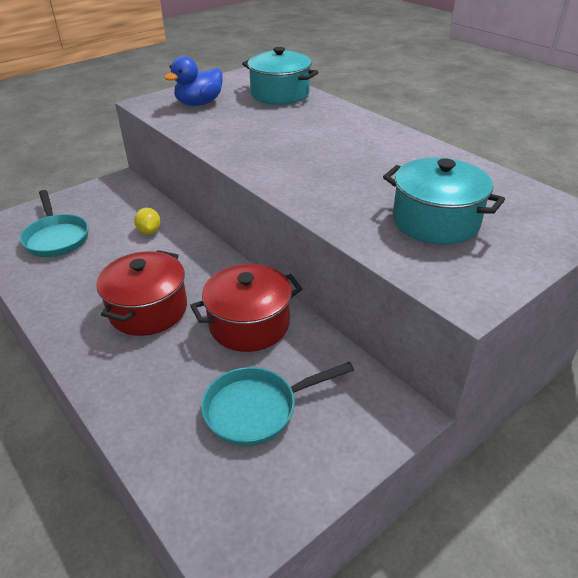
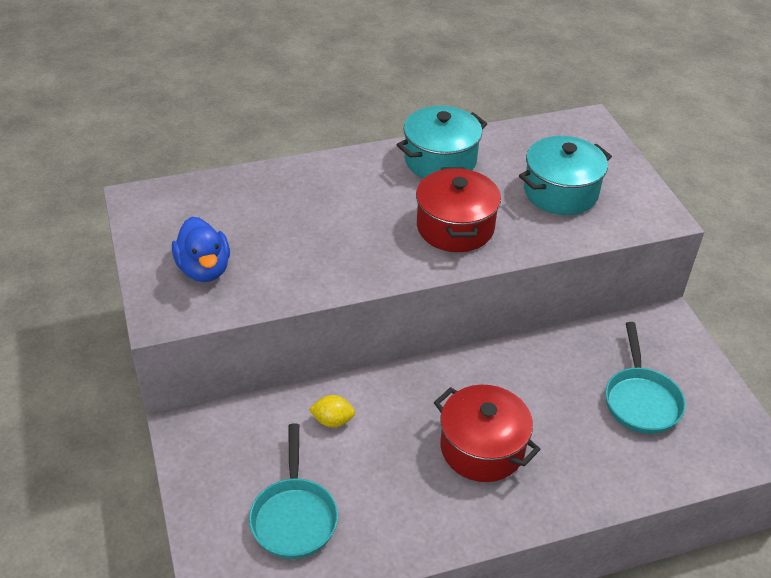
camera: 70 degrees left, 5 degrees up
turquoise pan [20,190,89,257] -> turquoise pan turned 90 degrees clockwise [249,423,338,559]
red pot [190,264,302,352] -> red pot moved to [416,167,501,252]
turquoise pot [242,47,318,105] -> turquoise pot moved to [396,106,487,178]

